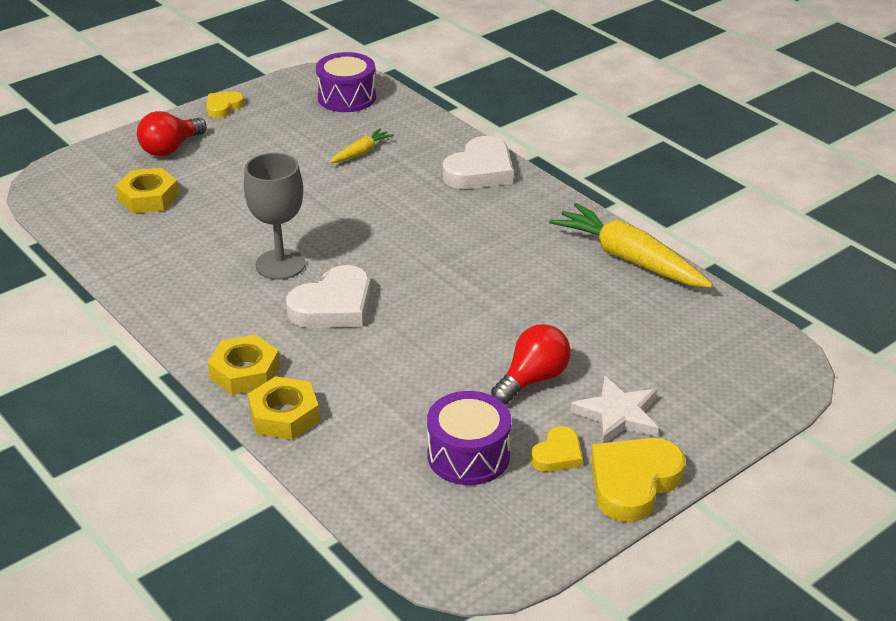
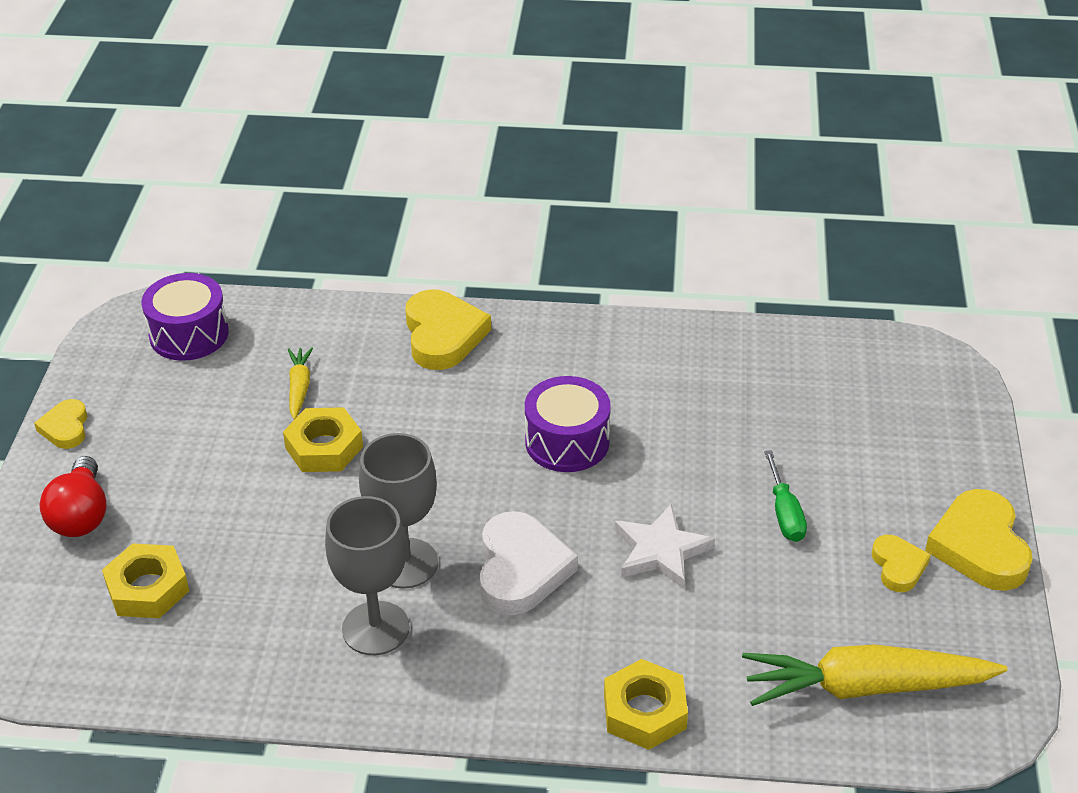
camera: 45 degrees left, 5 degrees up
yellow nut [208,335,280,395] -> yellow nut moved to [283,407,363,472]
purple drum [427,391,511,485] -> purple drum moved to [525,376,611,472]
white heart [443,136,513,189] -> yellow heart [405,289,491,370]
red light bulb [491,324,571,405] -> green screwdriver [764,450,807,542]
yellow carrot [549,203,713,288] -> yellow carrot moved to [742,644,1008,706]
white star [570,376,658,443] -> white star moved to [614,504,715,589]
none -> grey goblet [325,496,410,655]

